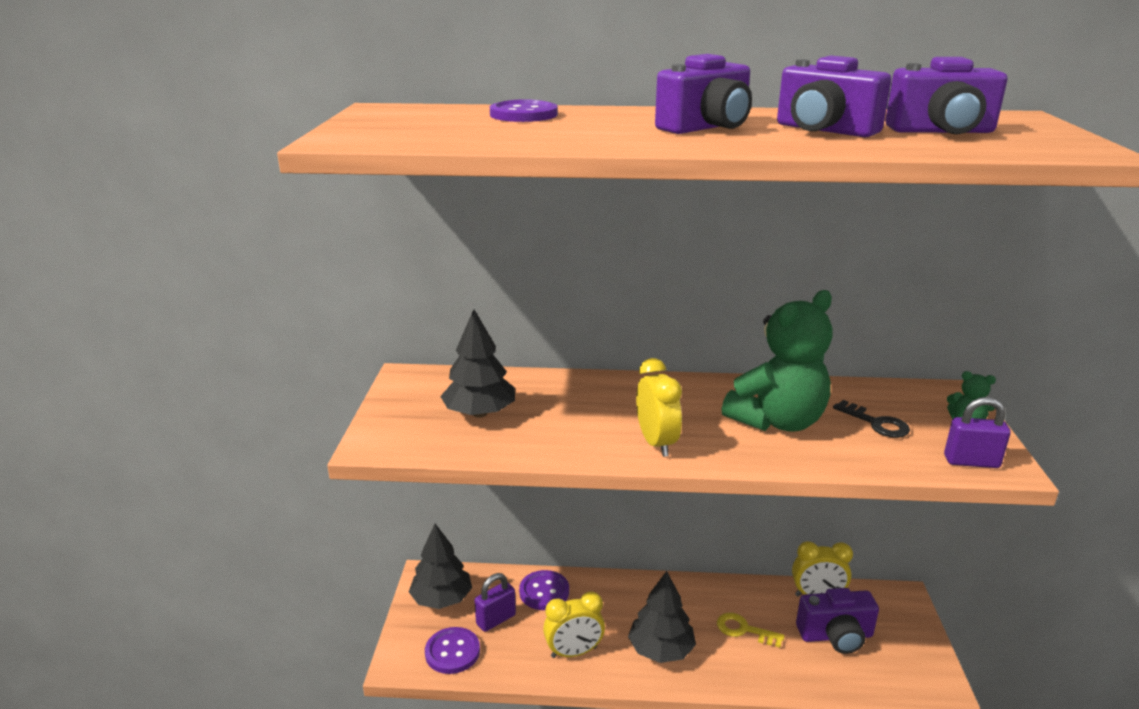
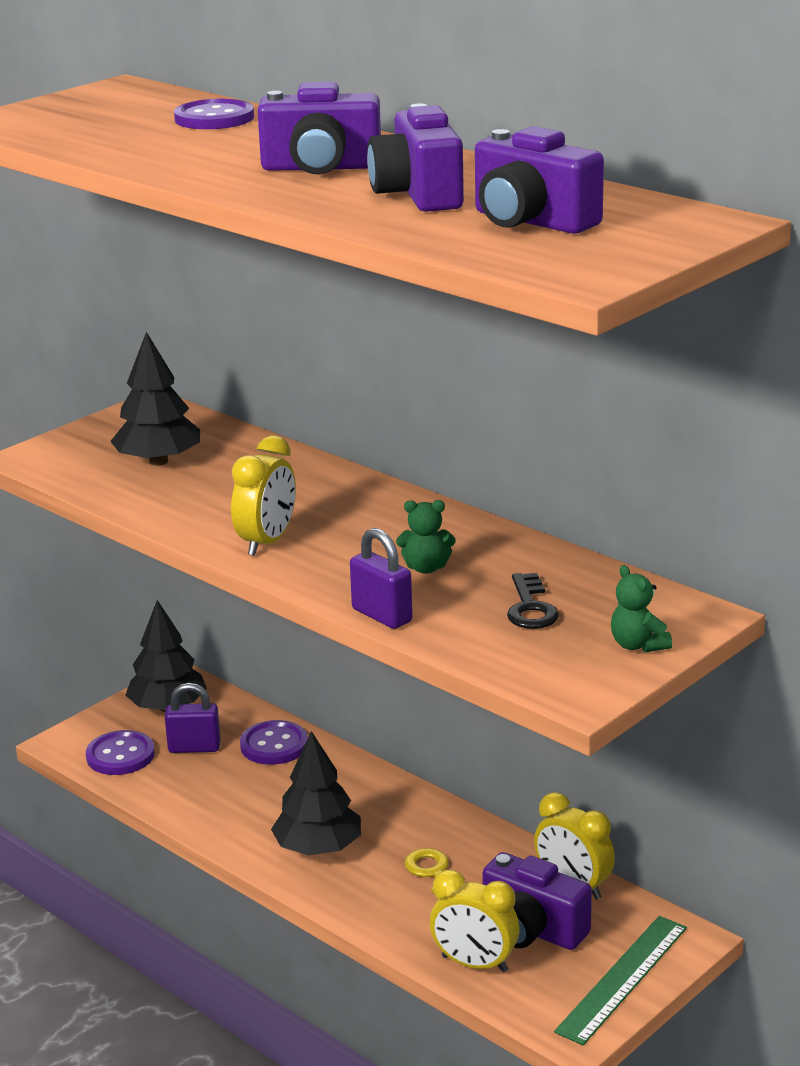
camera: 40 degrees right, 0 degrees up
yellow clock [543,591,605,658] -> yellow clock moved to [430,870,520,973]
green teddy bear [722,290,833,431] -> green teddy bear [396,500,456,574], size x0.42
purple padlock [944,397,1011,468] -> purple padlock moved to [350,528,412,629]
none -> green ruler [554,916,687,1045]

